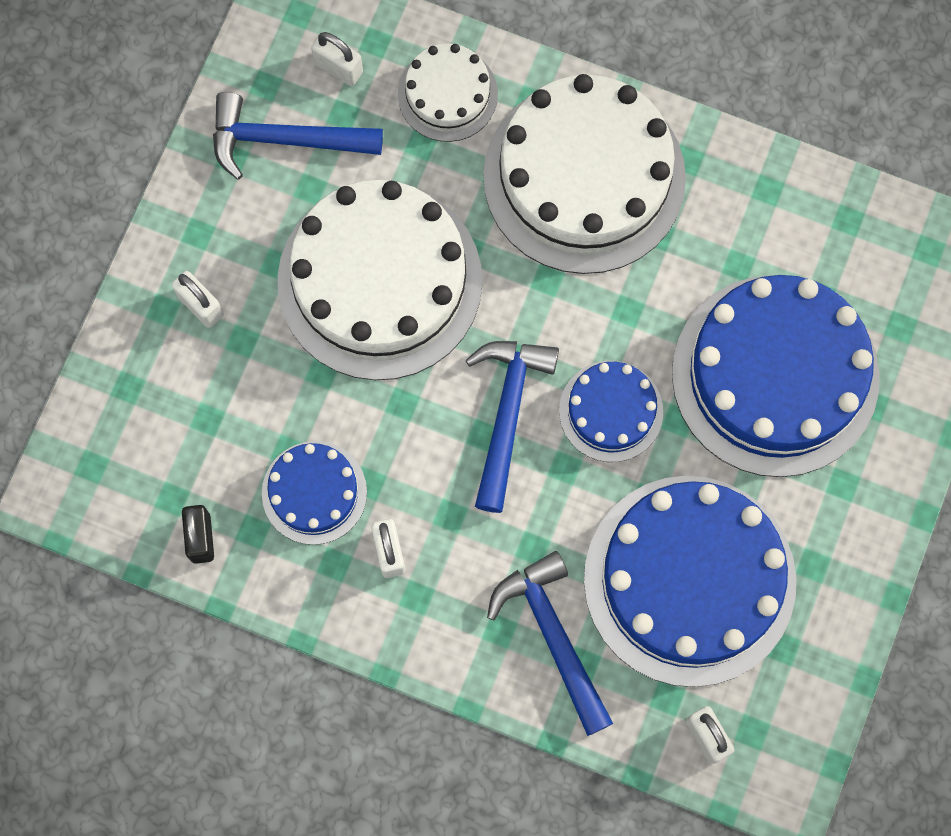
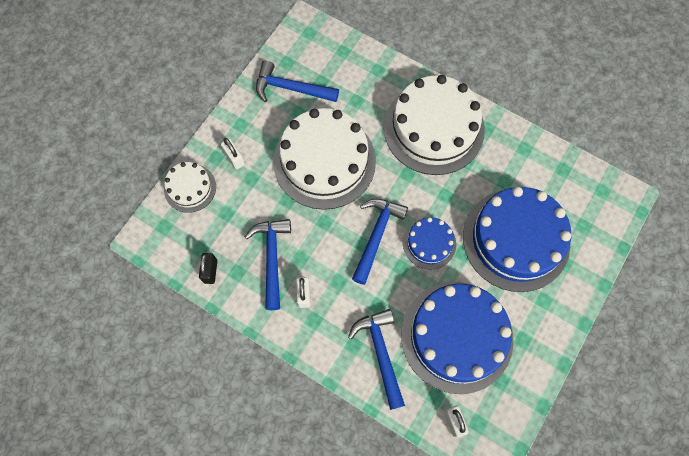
camera: 10 degrees right, 5 degrees down
blue cake [262,441,367,545] -> blue hammer [245,219,291,310]
white padlock [311,32,363,86] -> none
white cake [398,43,498,142] -> white cake moved to [164,162,216,213]

